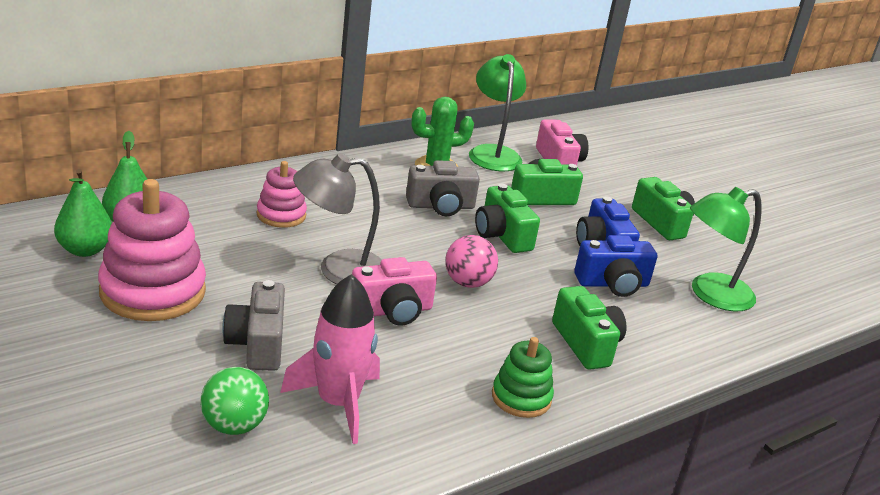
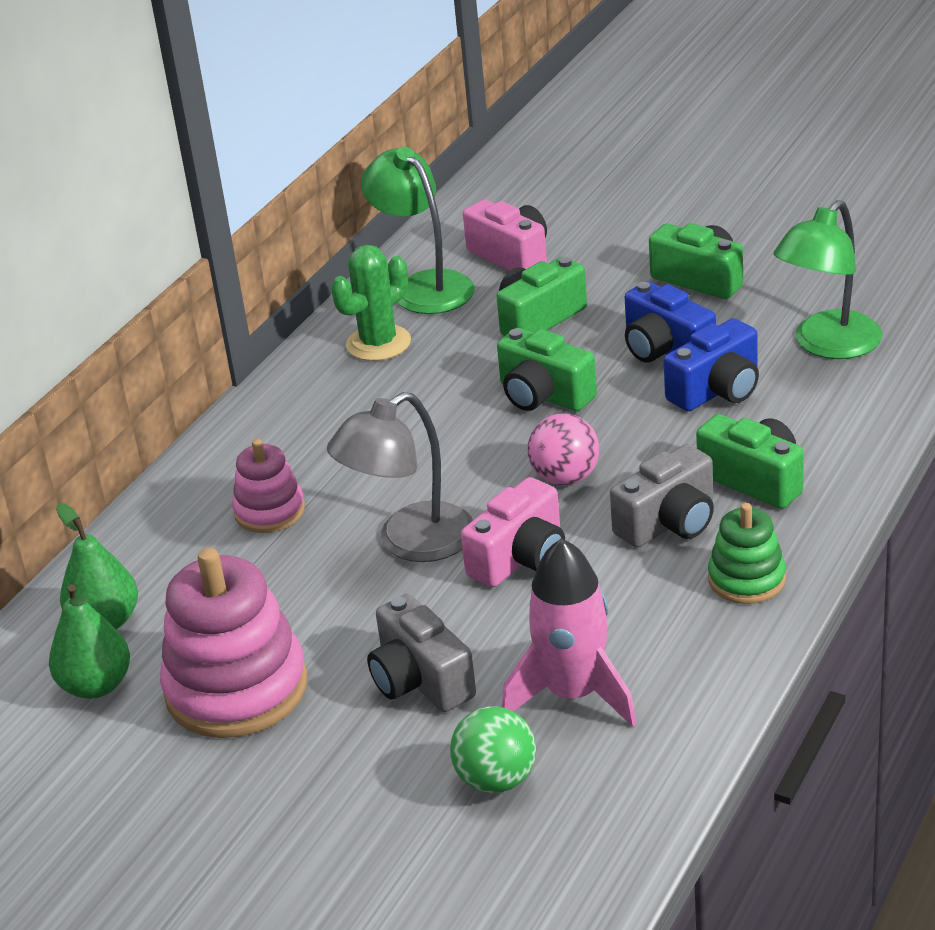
camera: 20 degrees left, 5 degrees up
grey camera [406,160,480,216] -> grey camera moved to [610,444,714,548]

